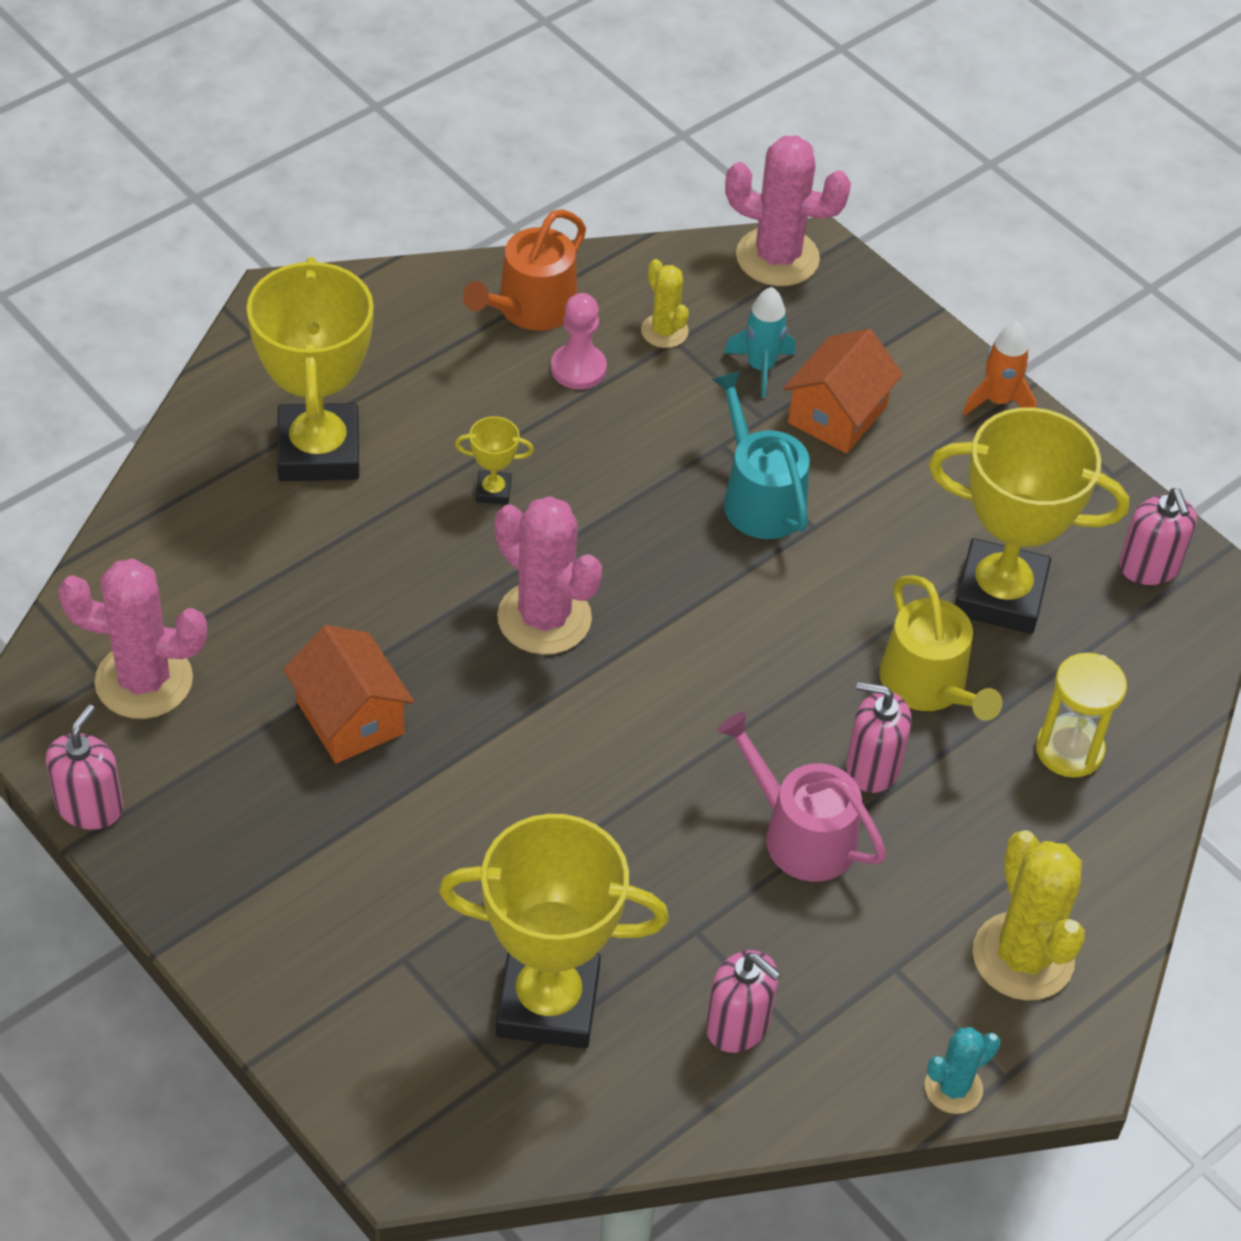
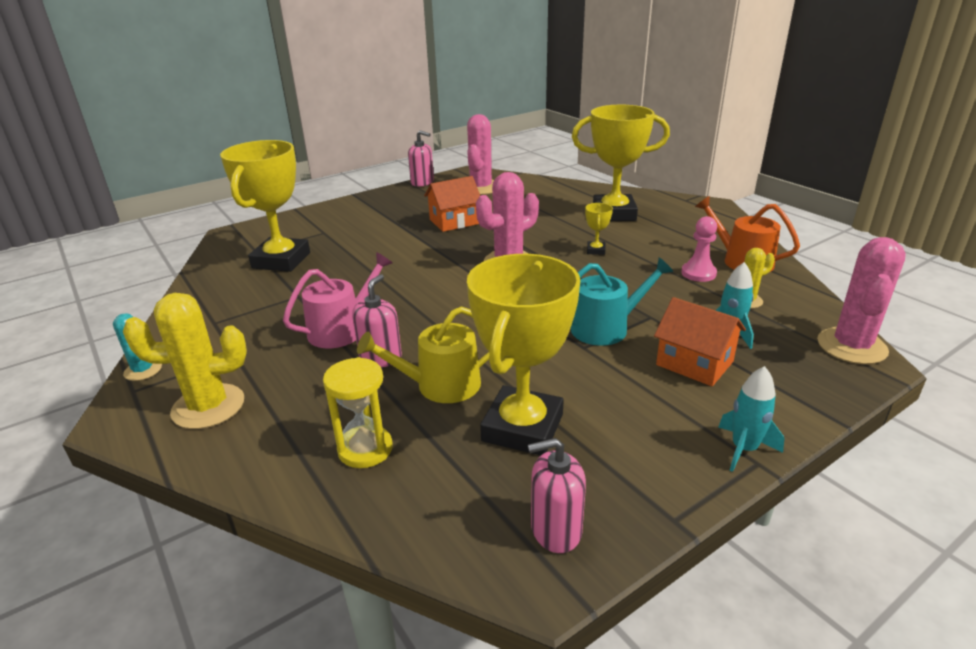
camera: 100 degrees right, 20 degrees down
pink soap dispenser [706,950,781,1053] -> none
orange rocket [963,321,1037,416] -> turquoise rocket [718,366,785,472]

